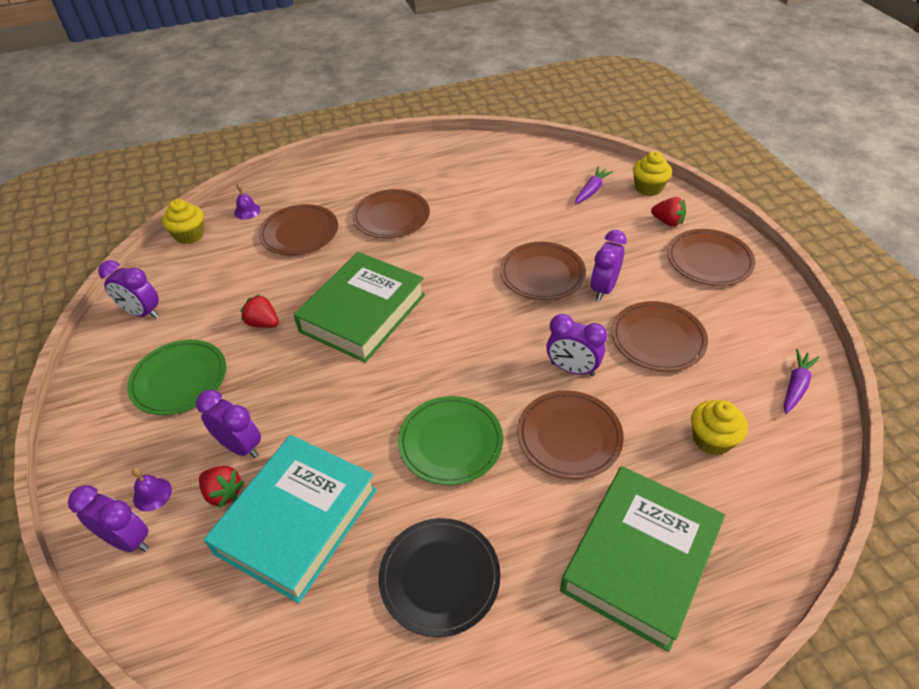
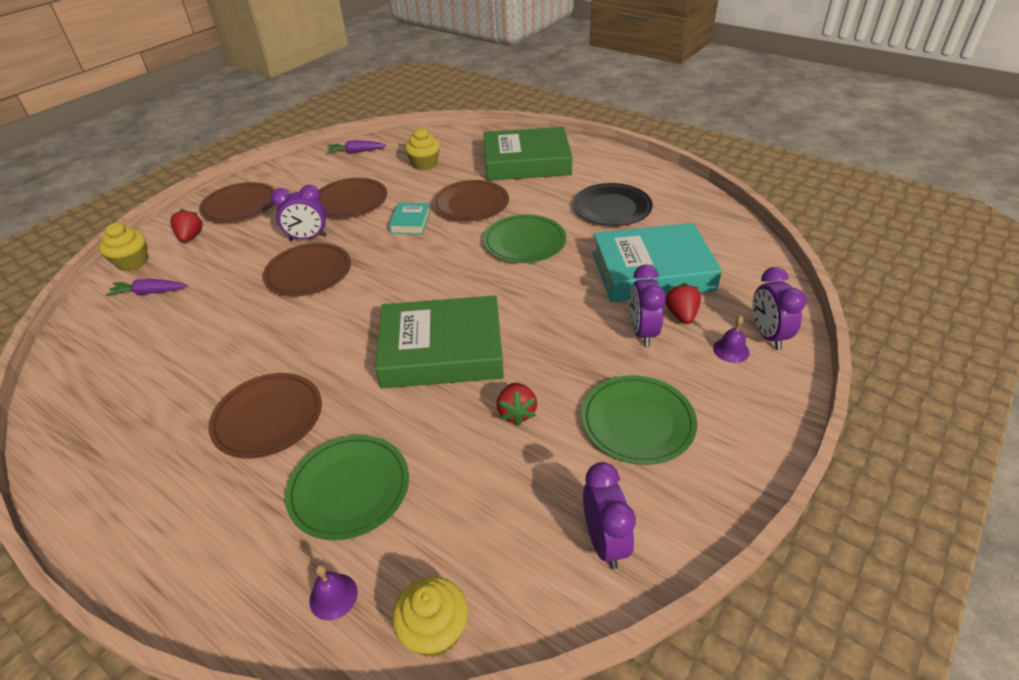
camera: 125 degrees left, 5 degrees down
brown plate [259,204,338,255] -> green plate [285,435,409,541]
purple clock [546,314,607,376] -> turquoise book [389,203,431,234]

